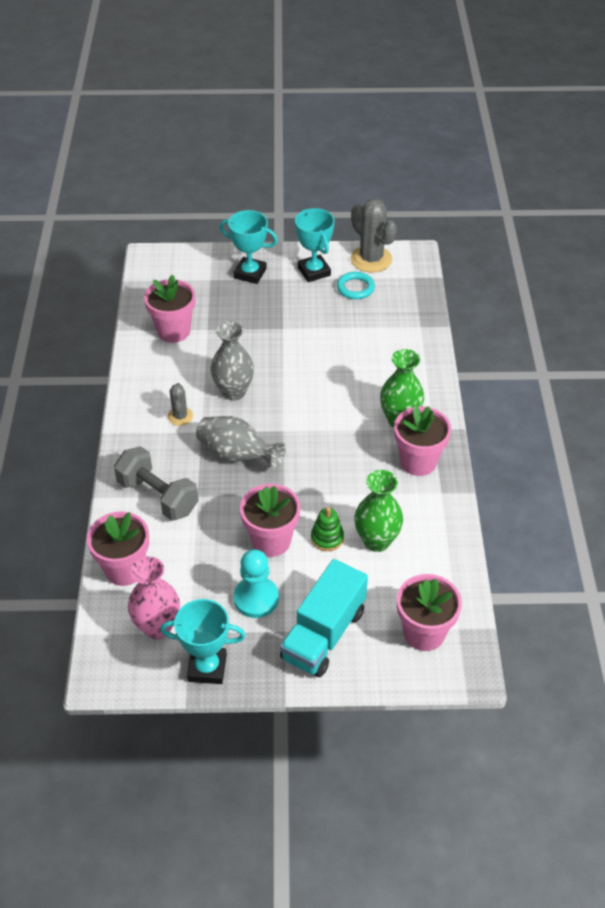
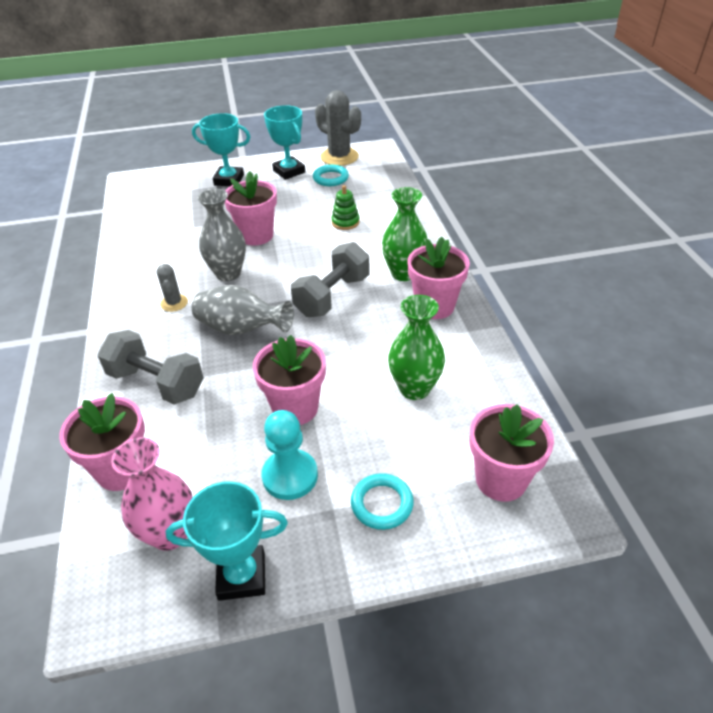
camera: 10 degrees left, 5 degrees down
pink flower pot [144,274,195,343] -> pink flower pot moved to [225,171,277,246]
turquoise truck [280,559,368,677] -> turquoise ring [351,473,414,530]
green stacking toy [311,507,344,551] -> green stacking toy moved to [331,185,360,230]
none -> grey dumbbell [291,242,370,317]

